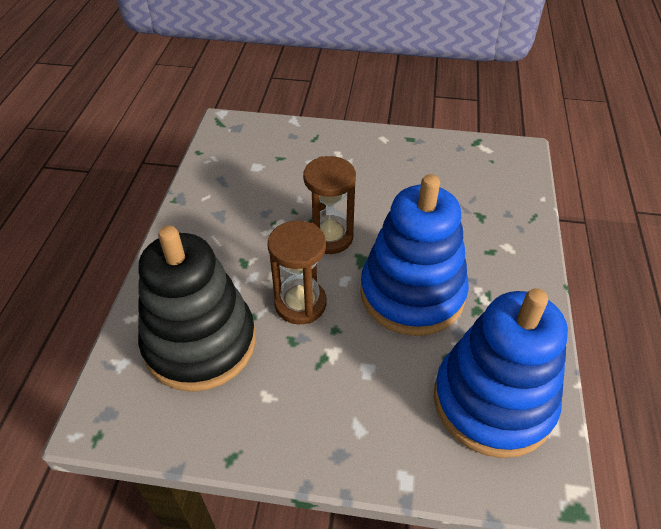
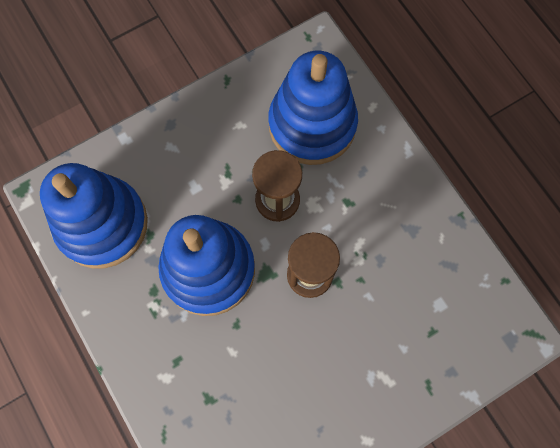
camera: 140 degrees right, 25 degrees up
black stacking toy [138,226,256,392] -> blue stacking toy [268,51,358,165]

